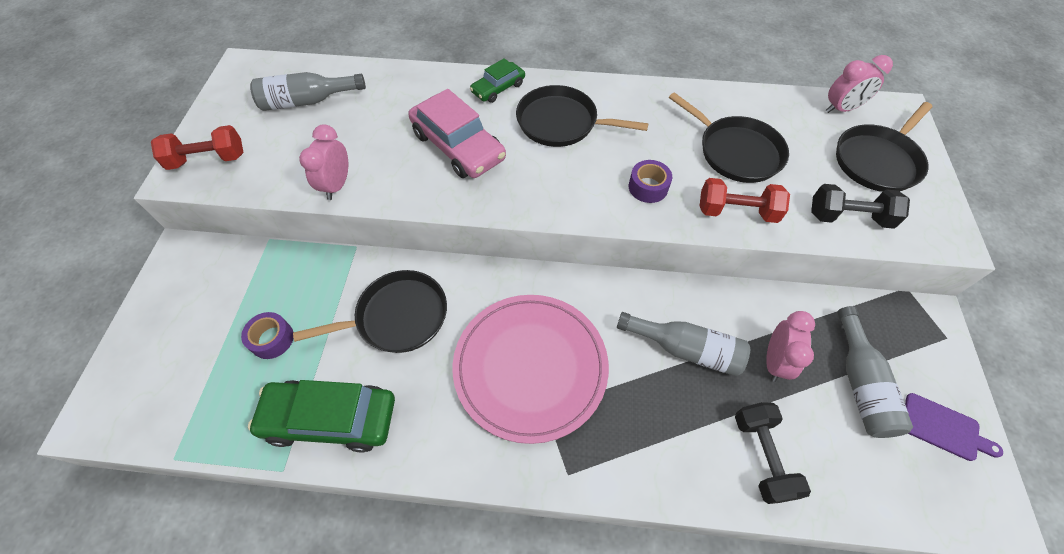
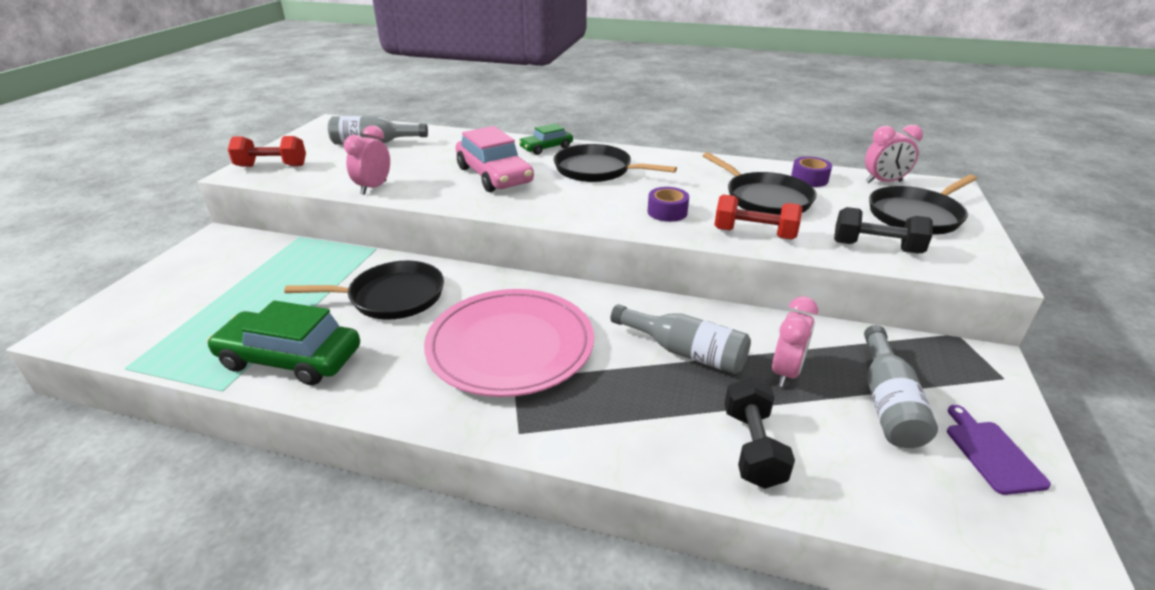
camera: 10 degrees right, 25 degrees down
purple tape [241,312,293,359] -> purple tape moved to [791,157,832,187]
purple cutting board [905,393,1003,461] -> purple cutting board turned 135 degrees counterclockwise [947,405,1051,495]

